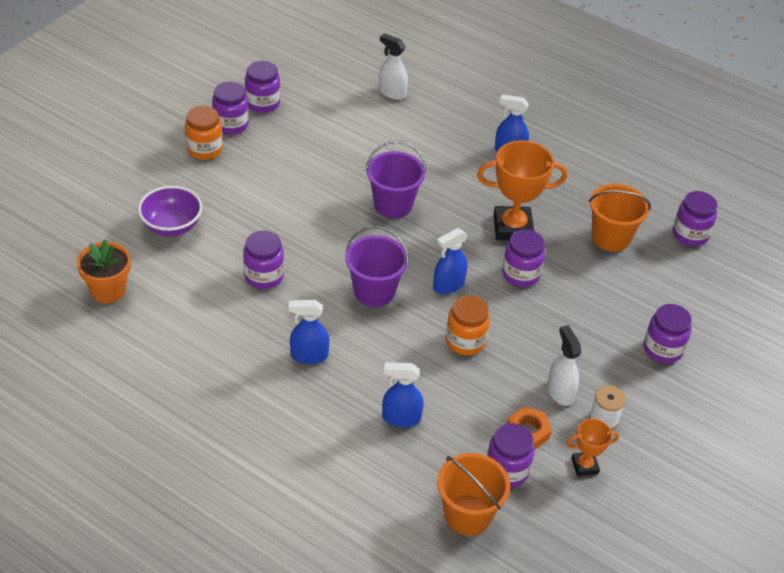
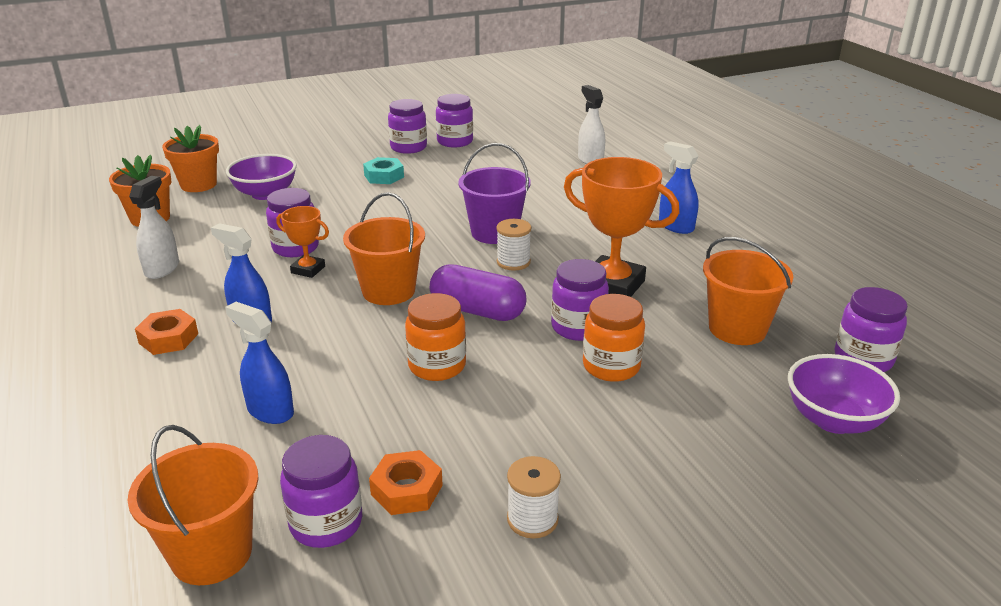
camera: 35 degrees right, 15 degrees down
orange jar [185,106,223,160] -> orange jar moved to [583,294,645,382]
purple bucket [345,226,409,307] -> orange bucket [343,192,425,305]
blue spray bottle [433,228,468,294] -> purple capsule [430,264,527,321]
white spray bottle [547,325,581,406] -> white spray bottle moved to [129,176,179,279]
orange trophy [566,419,619,476] -> orange trophy moved to [276,206,329,278]
purple jar [644,304,692,364] -> none
none -> orange nut [135,309,198,355]
none -> orange flower pot [162,125,219,192]
none -> turquoise nut [363,157,404,184]
none -> white spool [497,219,531,271]
none -> purple bowl [788,354,900,434]

